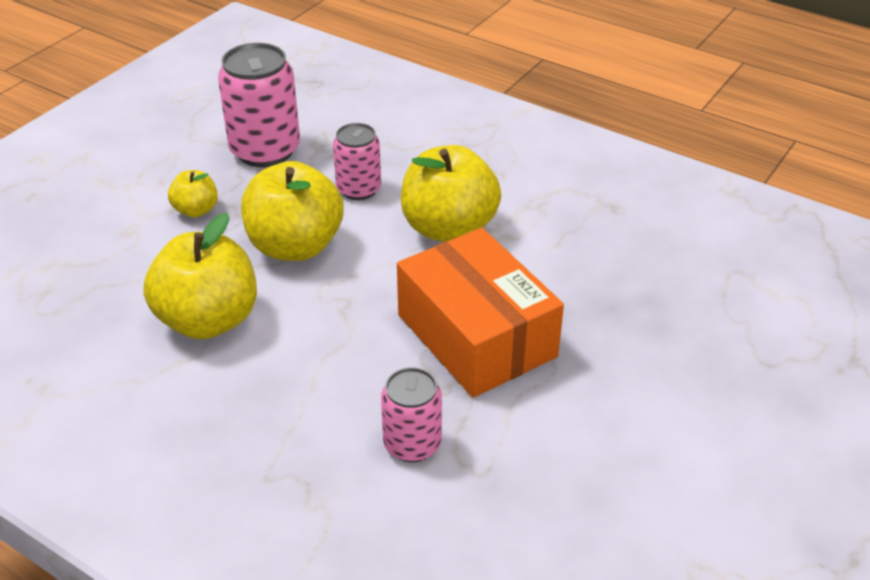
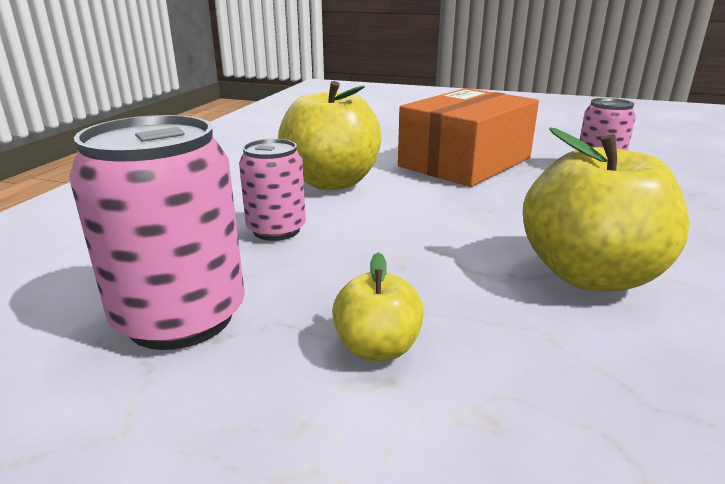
camera: 105 degrees left, 15 degrees down
yellow apple [241,161,343,261] -> none

